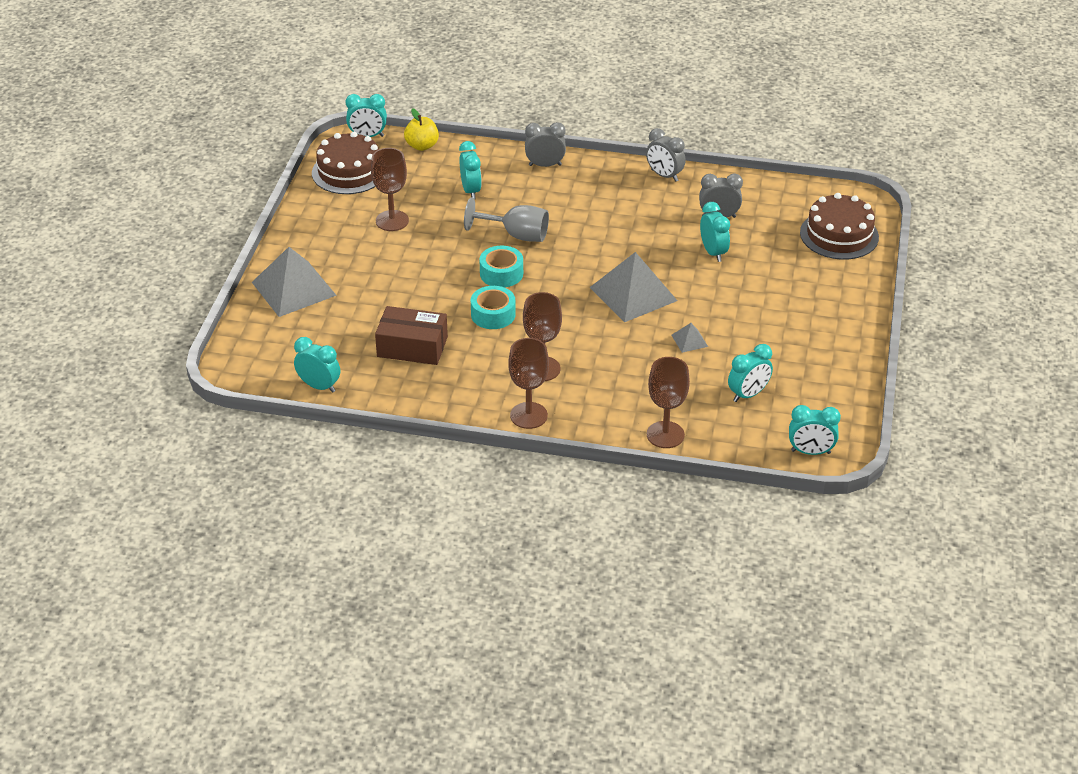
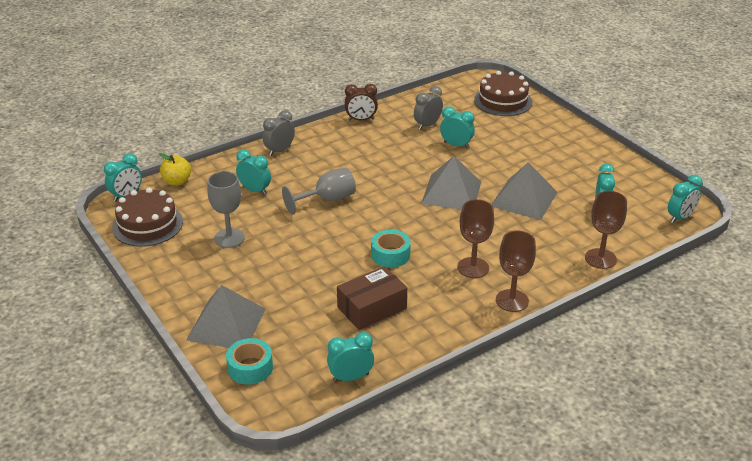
camera: 45 degrees left, 5 degrees down
brown goblet [371,148,409,231] -> grey goblet [207,171,245,248]
turquoise tape [479,246,523,288] -> turquoise tape moved to [226,338,273,385]
grey clock [646,128,686,182] -> brown clock [345,84,378,121]
grey pyramid [672,323,708,353] -> grey pyramid [491,162,558,220], size x2.31

